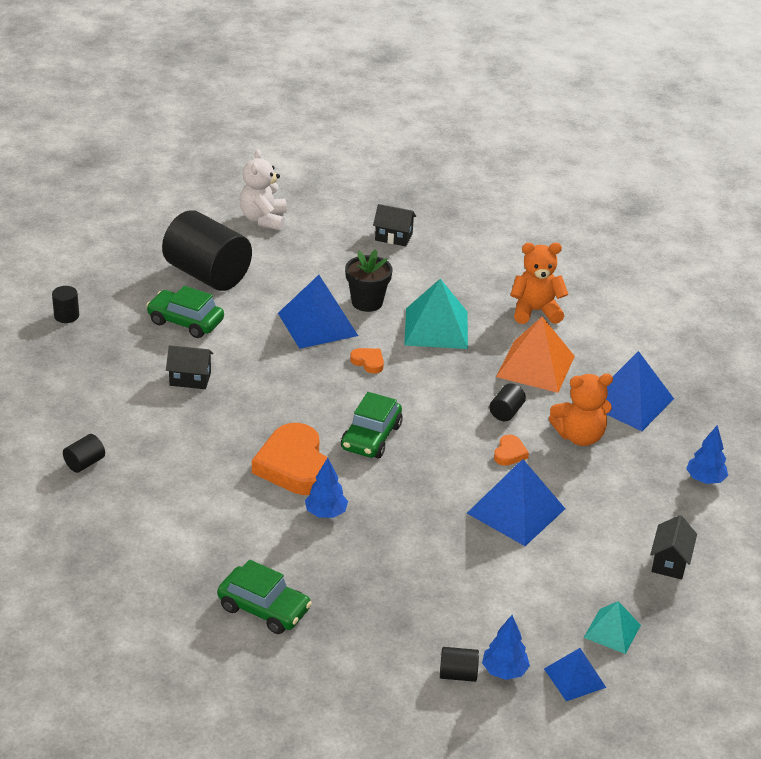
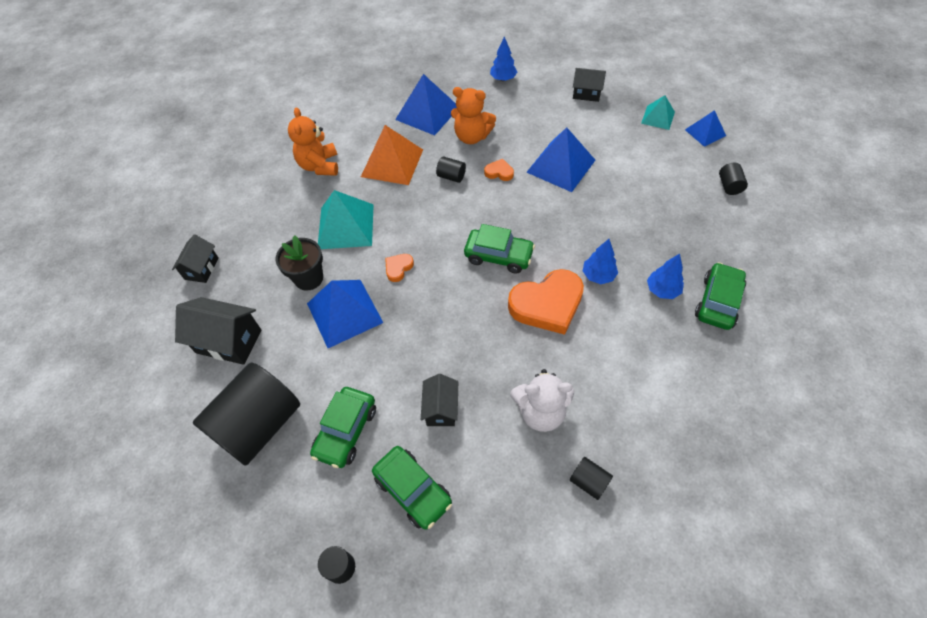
camera: 90 degrees left, 20 degrees up
white teddy bear [240,149,287,230] -> white teddy bear moved to [510,369,574,432]
blue tree [482,615,530,680] -> blue tree moved to [647,254,684,299]
orange teddy bear [549,374,613,446] -> orange teddy bear turned 120 degrees clockwise [451,87,496,144]
none -> black house [175,297,261,365]
none -> green car [372,446,452,530]

